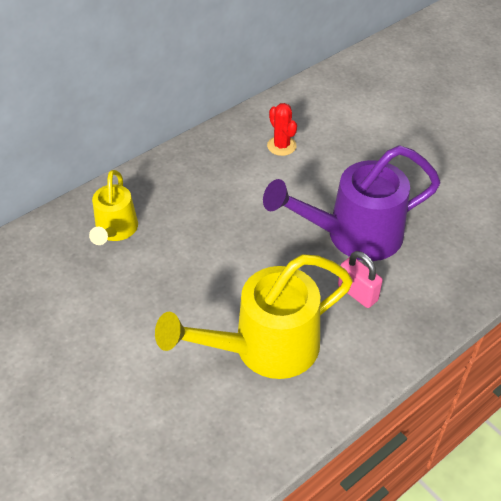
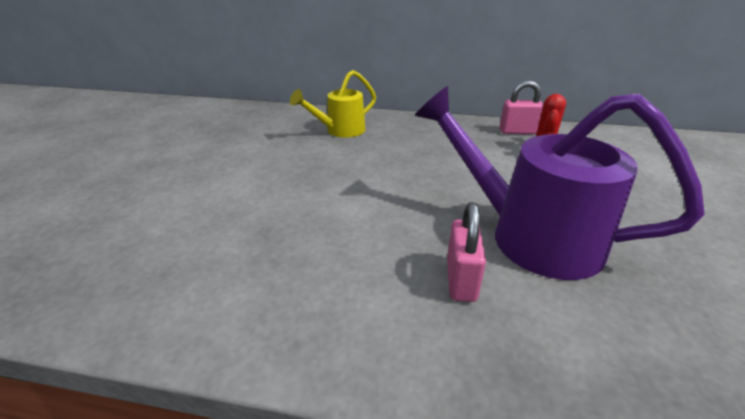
camera: 50 degrees right, 15 degrees down
yellow watering can [155,254,353,379] -> none
none -> pink padlock [500,81,544,134]

